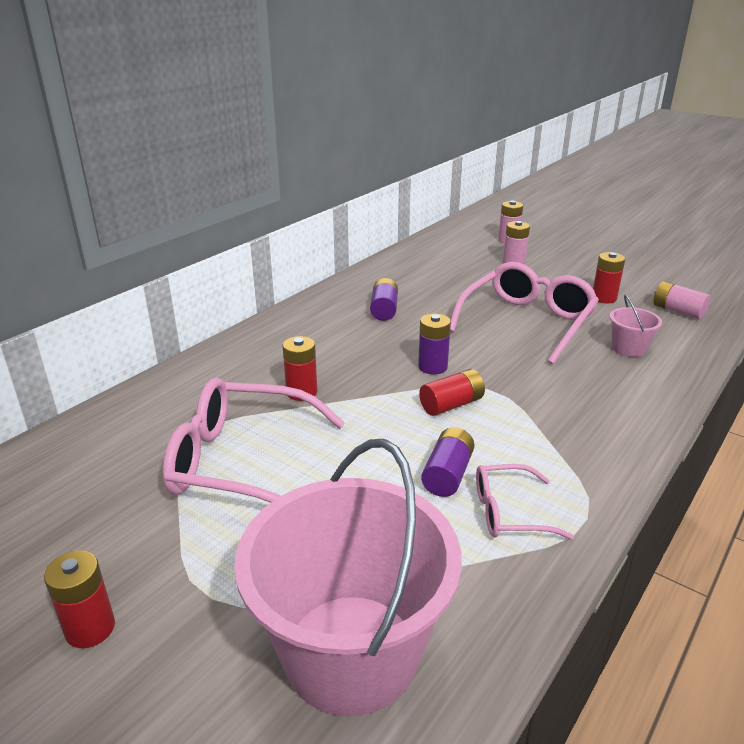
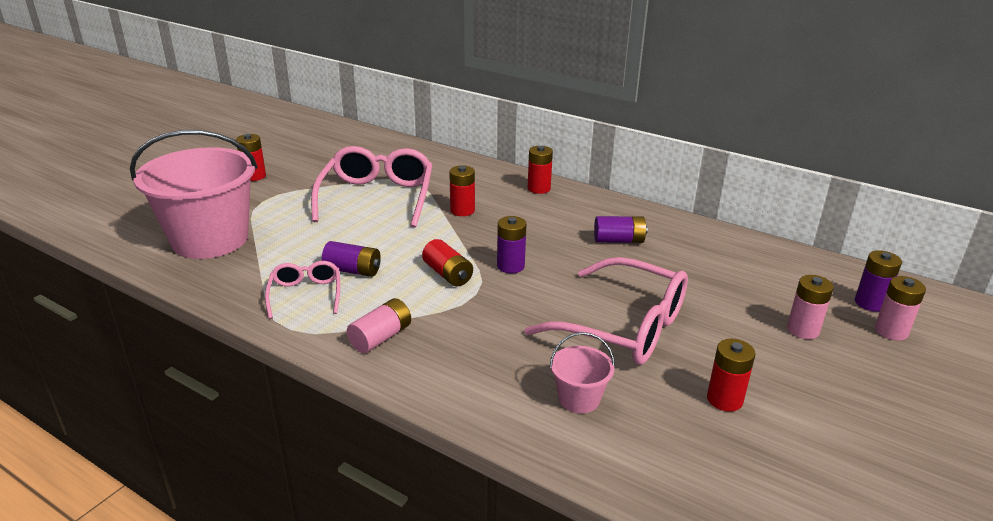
camera: 85 degrees right, 0 degrees up
pink battery [653,281,711,319] -> pink battery moved to [347,298,411,353]
none -> red battery [528,146,553,194]
none -> purple battery [855,250,902,312]

